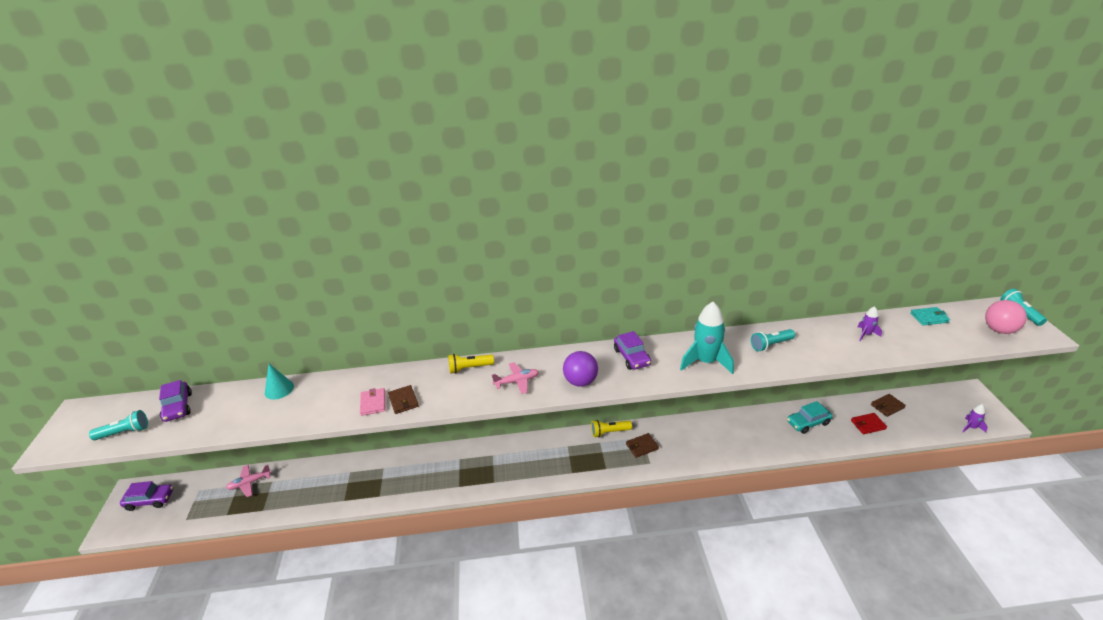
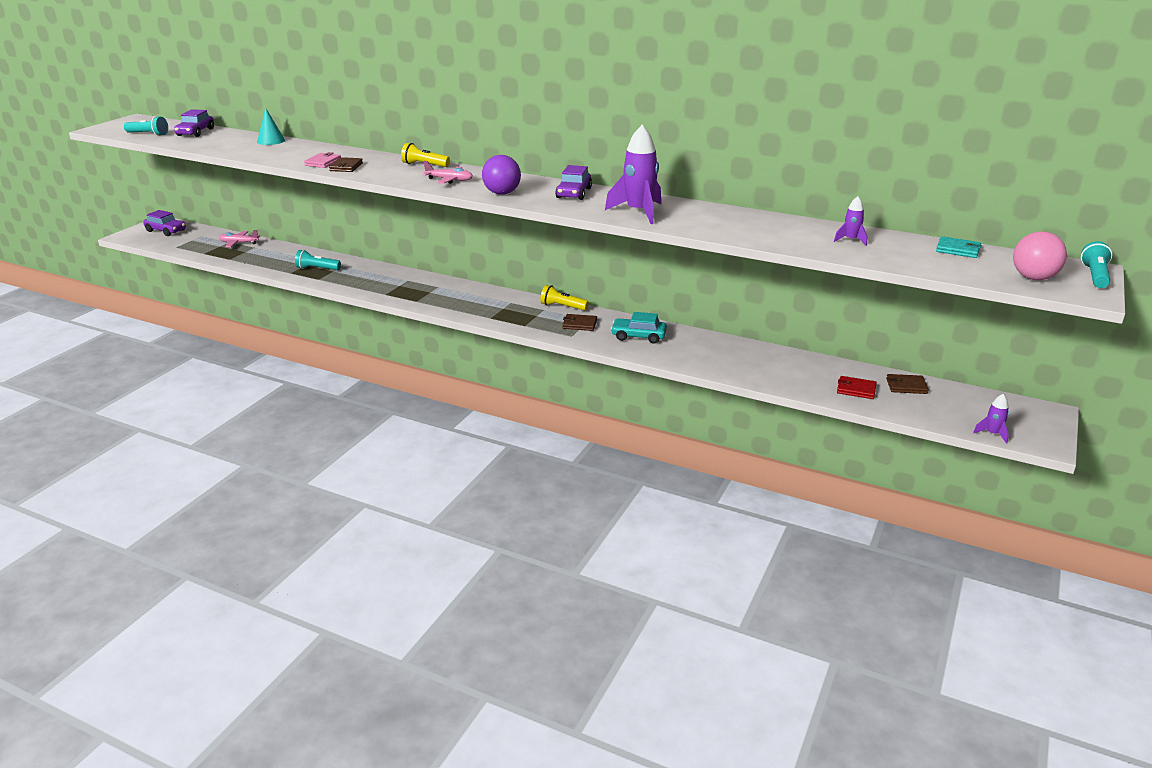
camera: 30 degrees right, 5 degrees down
turquoise rocket [680,302,734,374] -> purple rocket [605,125,661,224]
turquoise flashlight [751,329,795,351] -> turquoise flashlight moved to [295,250,341,270]
turquoise car [787,401,833,434] -> turquoise car moved to [611,312,667,344]

